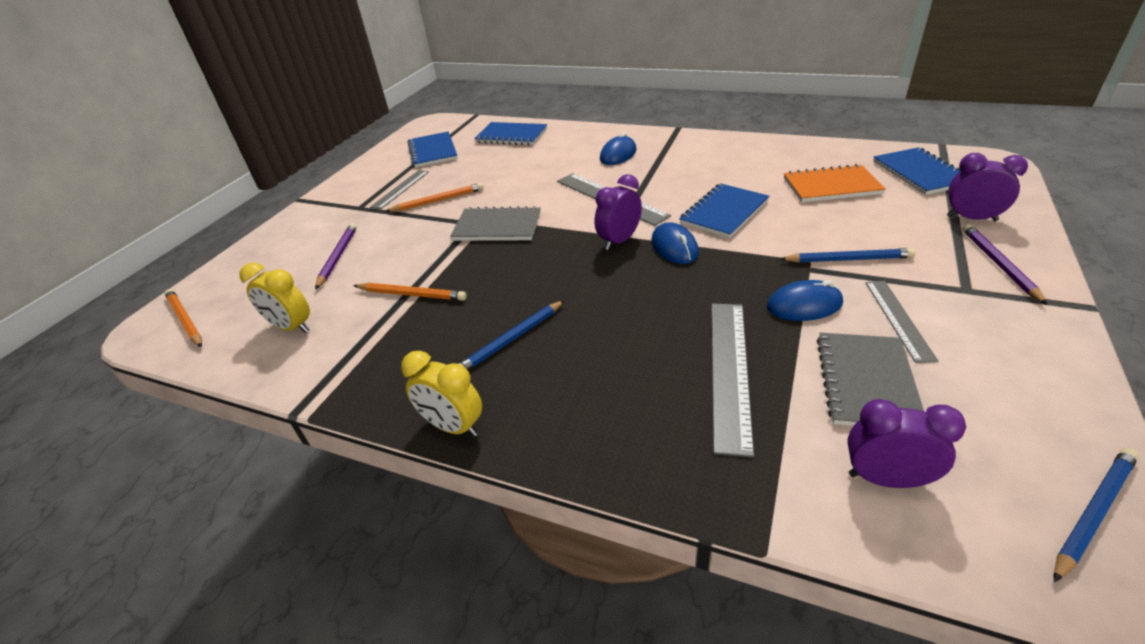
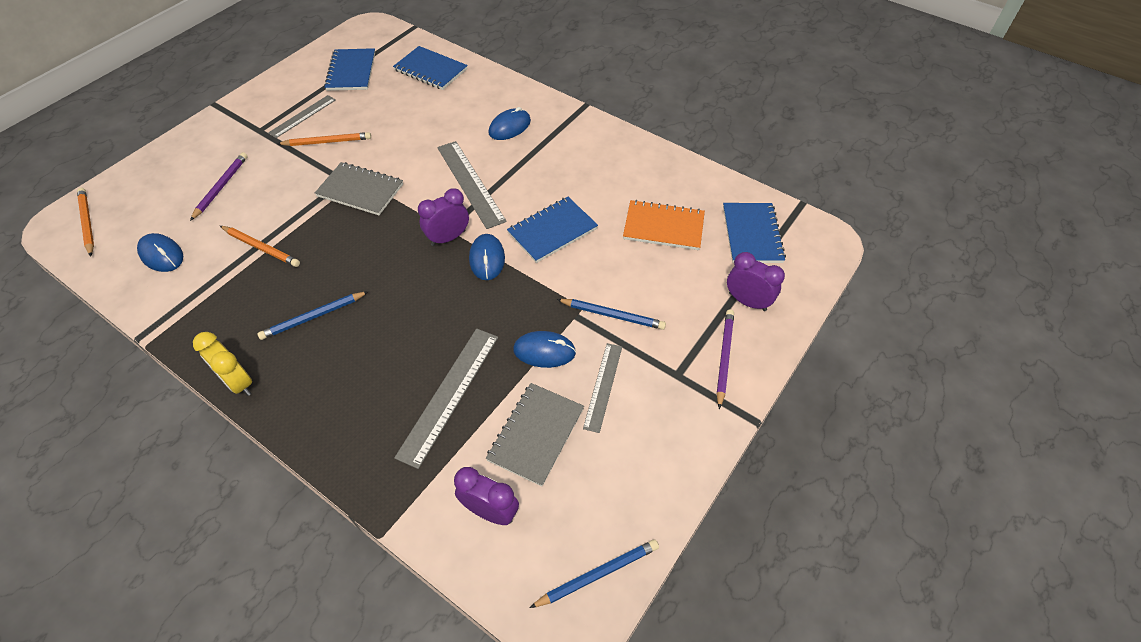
camera: 10 degrees right, 15 degrees up
yellow clock [239,263,310,333] -> blue mouse [137,233,183,272]

